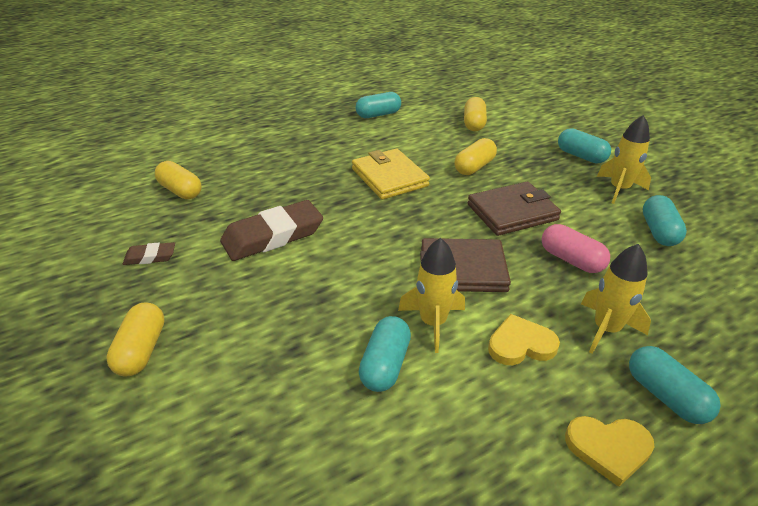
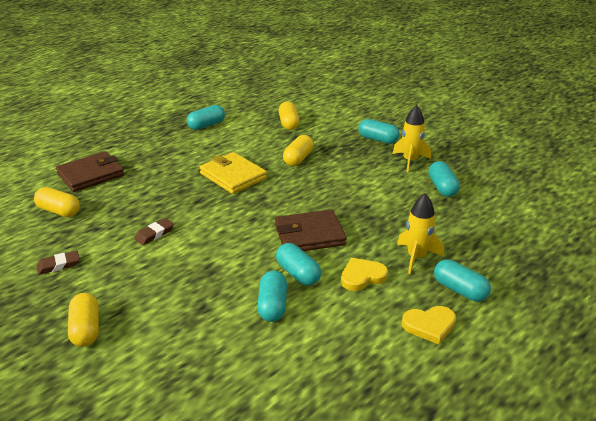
camera: 15 degrees left, 5 degrees down
brown eraser [220,200,323,261] -> brown eraser [135,218,174,245], size x0.49
yellow rocket [398,238,465,353] -> turquoise capsule [276,243,321,286]
brown wallet [468,182,561,236] -> brown wallet moved to [56,151,124,192]
pink capsule [542,224,610,273] -> none

